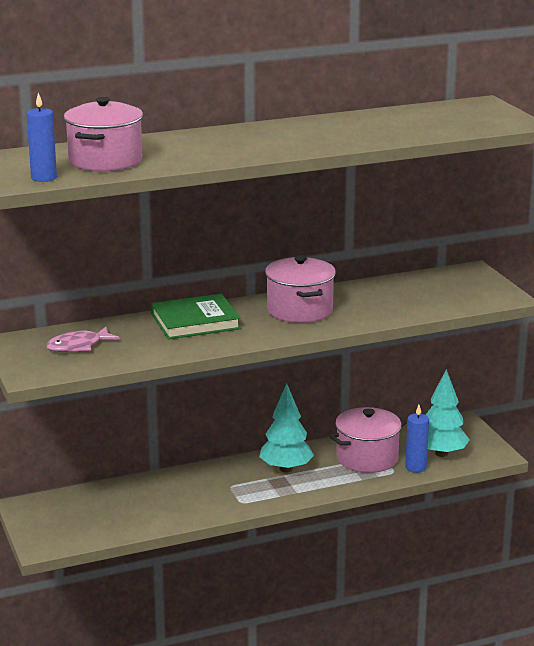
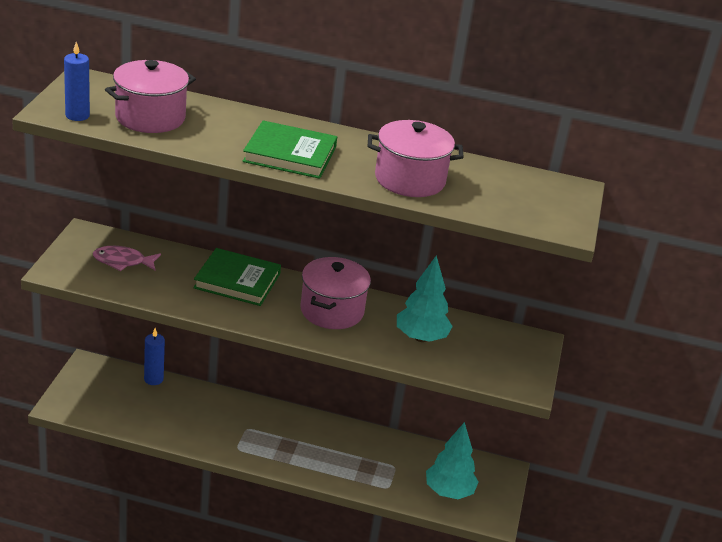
camera: 30 degrees right, 10 degrees up
turquoise tree [259,384,314,472] -> turquoise tree moved to [397,255,453,342]
pink pot [329,407,407,473] -> pink pot moved to [368,120,464,197]
blue candle [405,405,429,473] -> blue candle moved to [144,328,165,385]
none -> green book [243,120,337,179]

